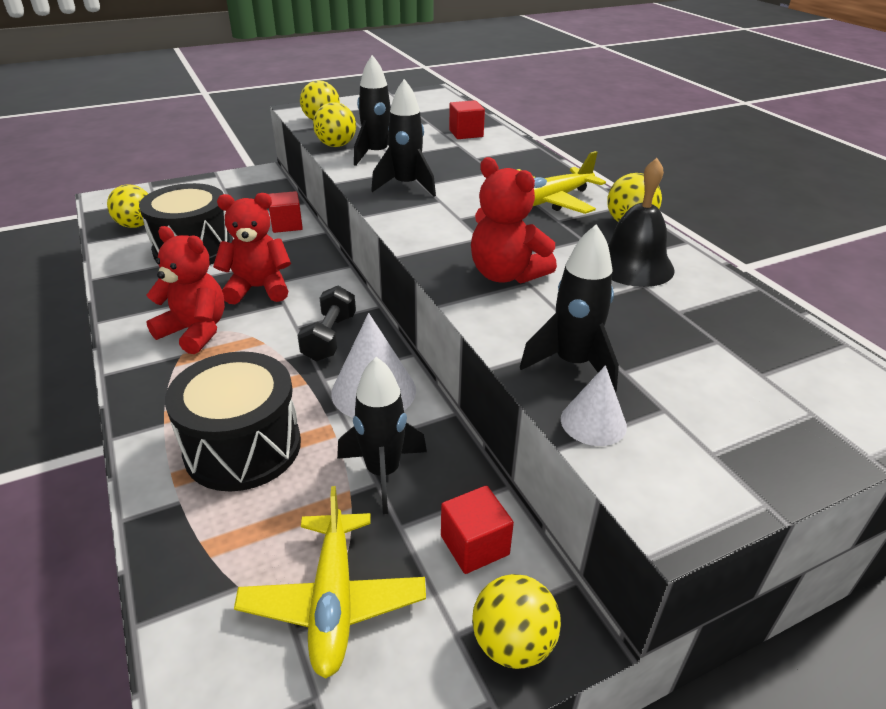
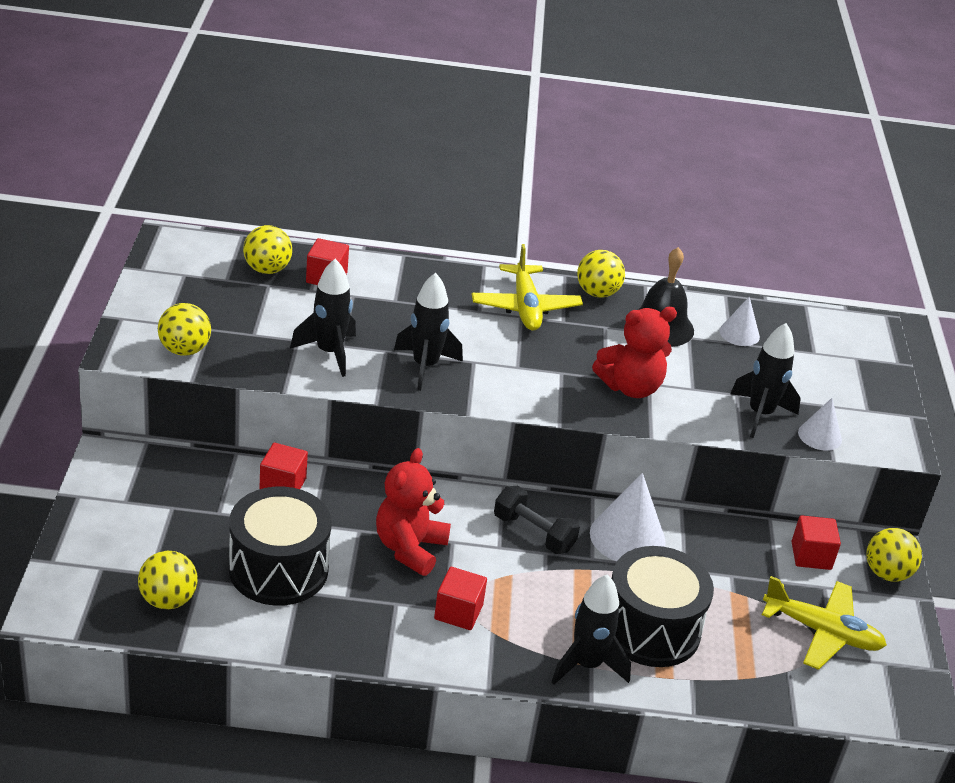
camera: 65 degrees left, 0 degrees up
red teddy bear [146,226,225,354] -> red cube [434,567,487,630]
yellow ball [313,102,356,147] -> yellow ball moved to [243,225,292,274]
black rocket [337,357,427,514] -> black rocket moved to [551,574,631,685]
none -> white cone [719,297,760,346]

